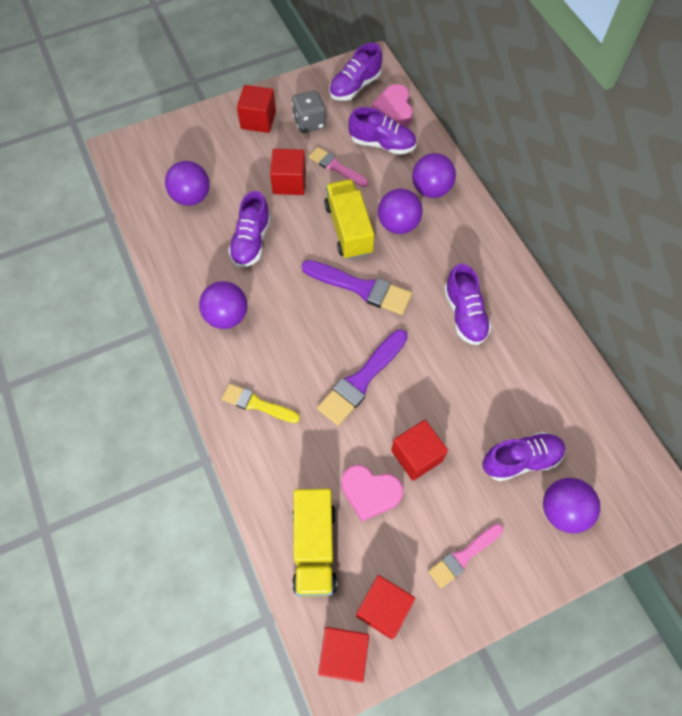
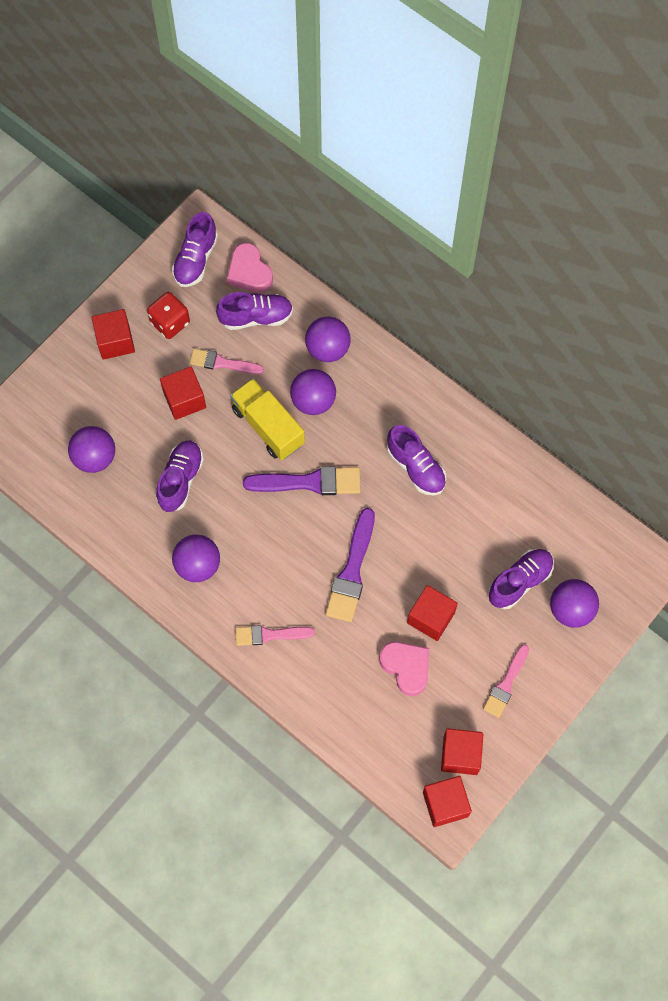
camera: 25 degrees left, 5 degrees up
yellow brush [222,384,300,423] -> pink brush [235,625,315,646]
purple shoe [228,191,271,268] -> purple shoe turned 150 degrees counterclockwise [156,440,204,512]
grey dice [292,90,326,133] -> red dice [147,292,190,339]
yellow truck [292,488,337,597] -> none
pink heart [341,465,403,522] -> pink heart turned 120 degrees counterclockwise [379,641,429,696]

